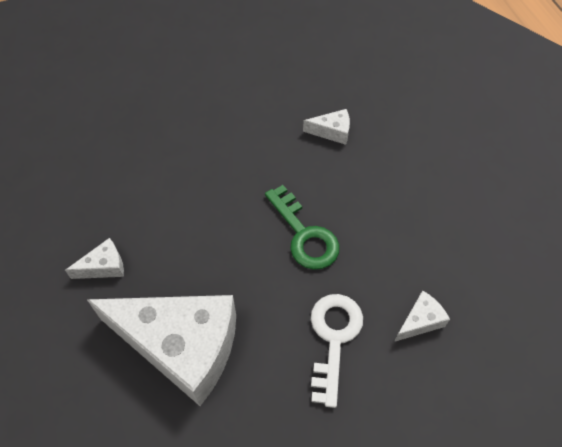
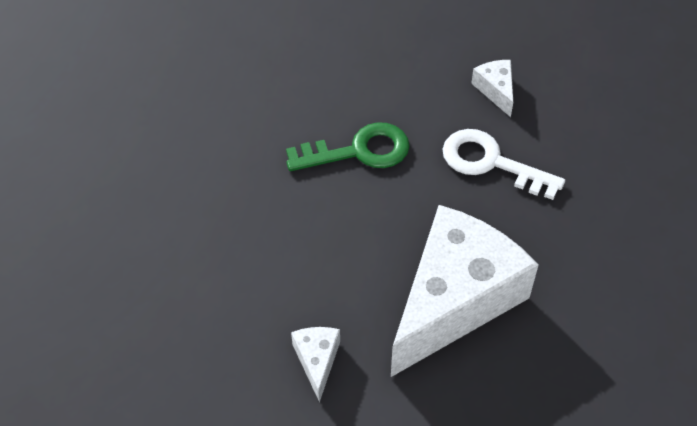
camera: 70 degrees left, 5 degrees down
white cheese [303,109,350,145] -> none

